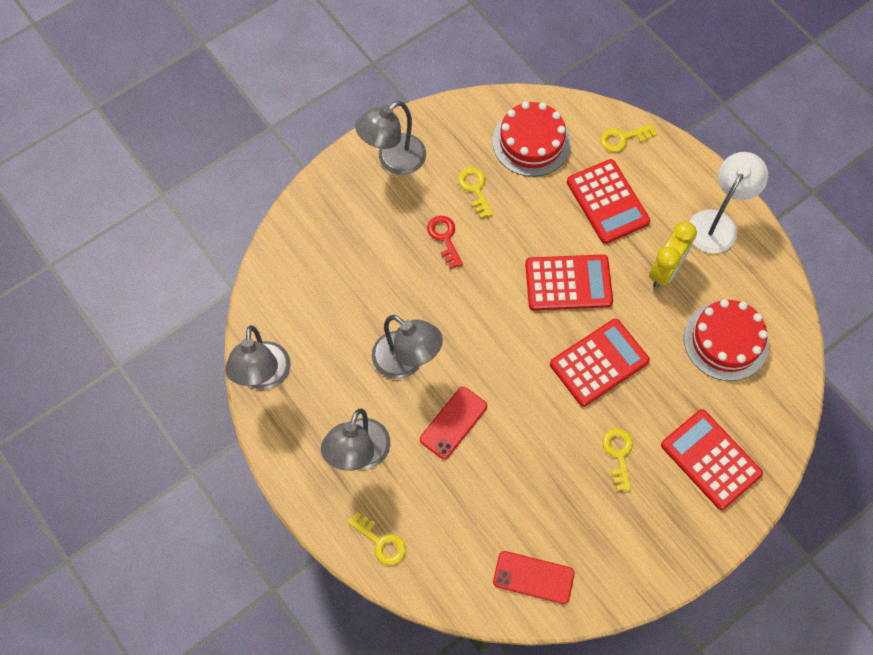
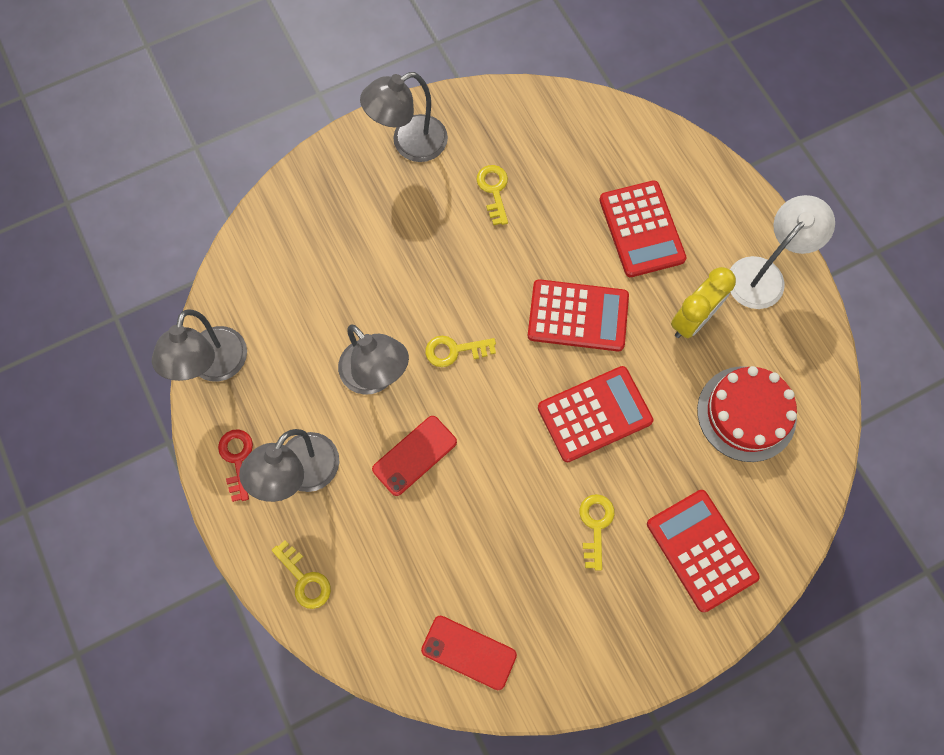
camera: 10 degrees right, 5 degrees up
red key [427,216,463,269] -> red key moved to [218,429,253,502]
red cake [492,102,571,177] -> none
yellow key [600,124,657,152] -> yellow key moved to [426,336,496,367]

